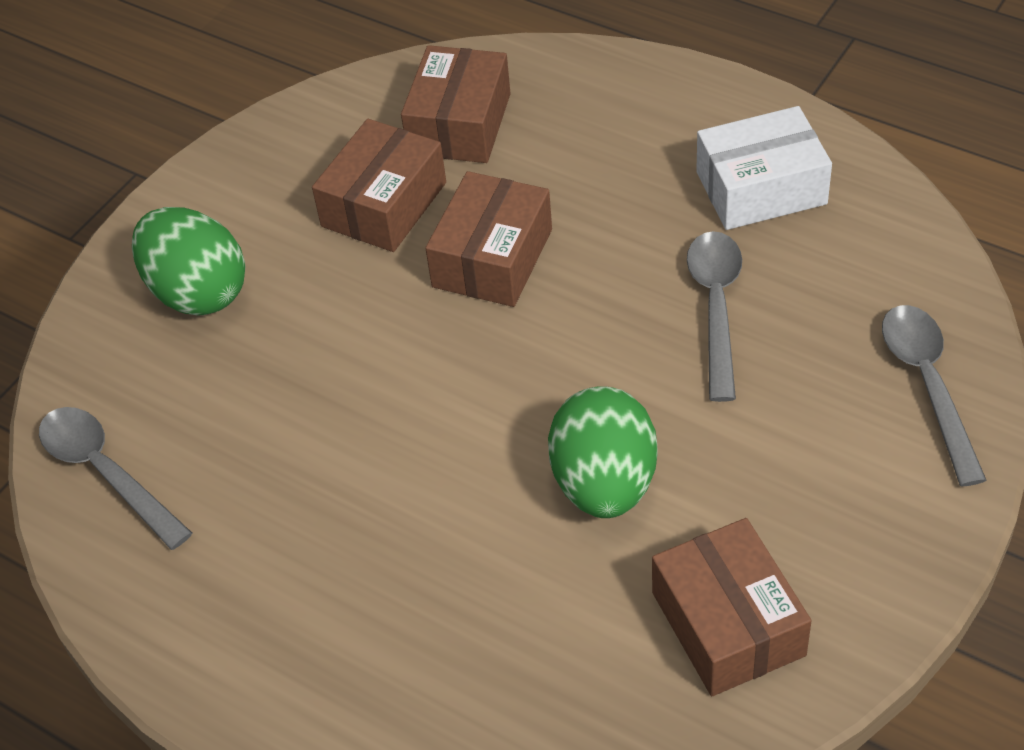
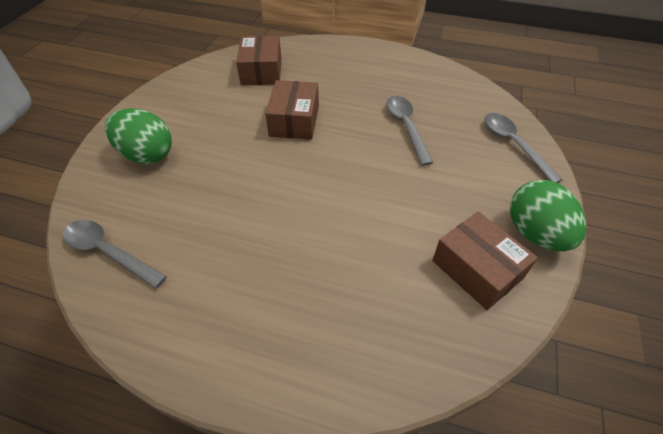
camera: 20 degrees left, 0 degrees up
brown box [312,119,446,252] -> none
green egg [548,386,658,518] -> green egg moved to [510,180,587,251]
white box [696,106,832,230] -> none

